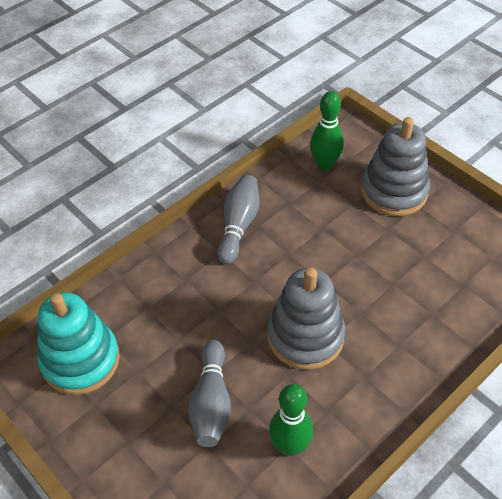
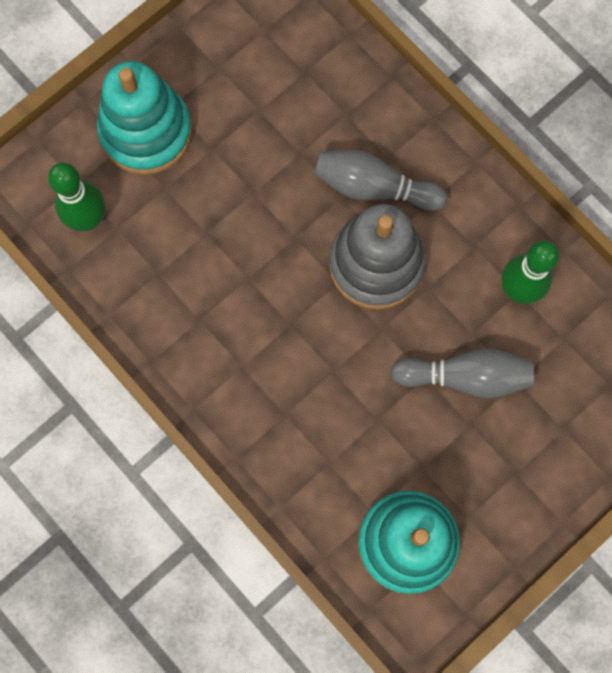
camera: 90 degrees left, 25 degrees up
grey bowling pin [217,175,260,264] -> grey bowling pin moved to [314,150,448,211]
grey stacking toy [361,117,430,216] -> turquoise stacking toy [97,61,192,175]

